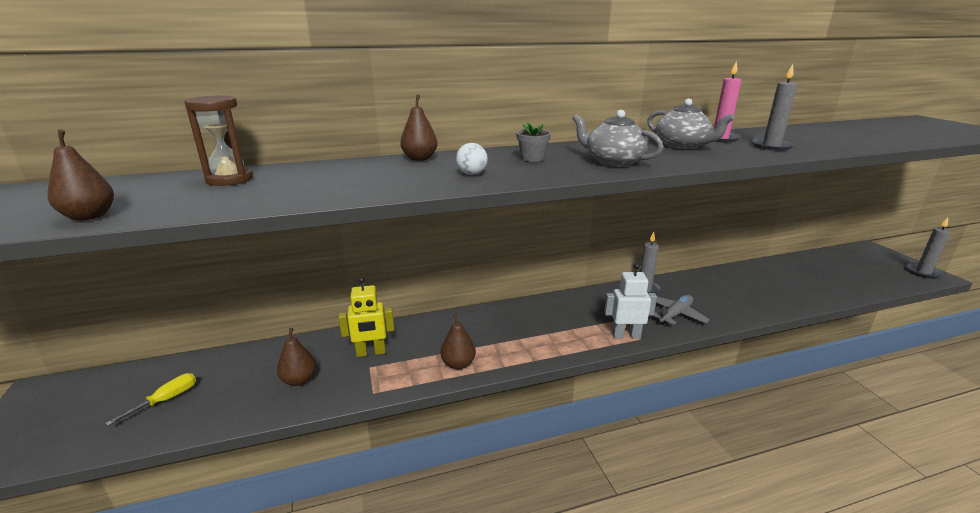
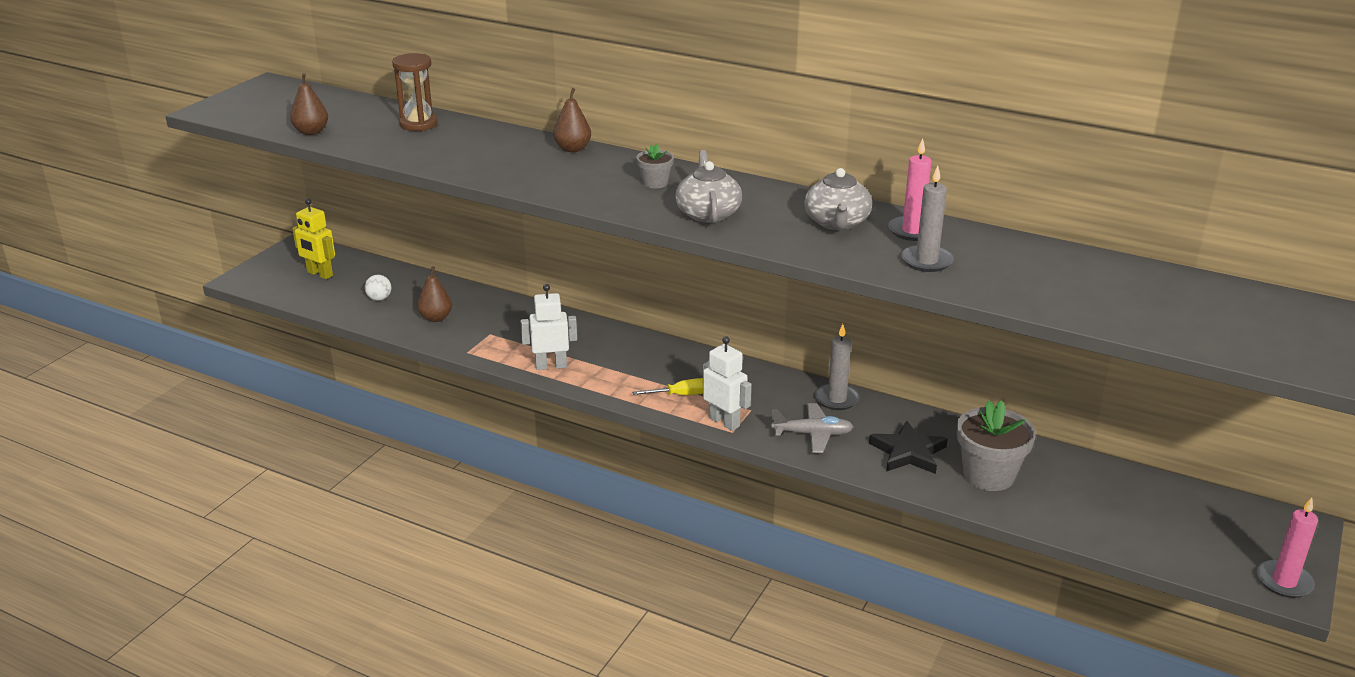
camera: 45 degrees right, 5 degrees up
yellow screwdriver [105,373,196,426] -> yellow screwdriver moved to [632,378,703,395]
yellow robot [339,277,394,357] -> yellow robot moved to [292,199,335,279]
brown pear [441,313,476,369] -> white robot [521,284,577,370]
white ball [456,143,488,175] -> white ball moved to [365,275,391,301]
grey candle [906,218,951,279] -> pink candle [1257,497,1318,598]
none -> black star [869,421,948,474]
none -> grey flower pot [956,400,1036,491]

